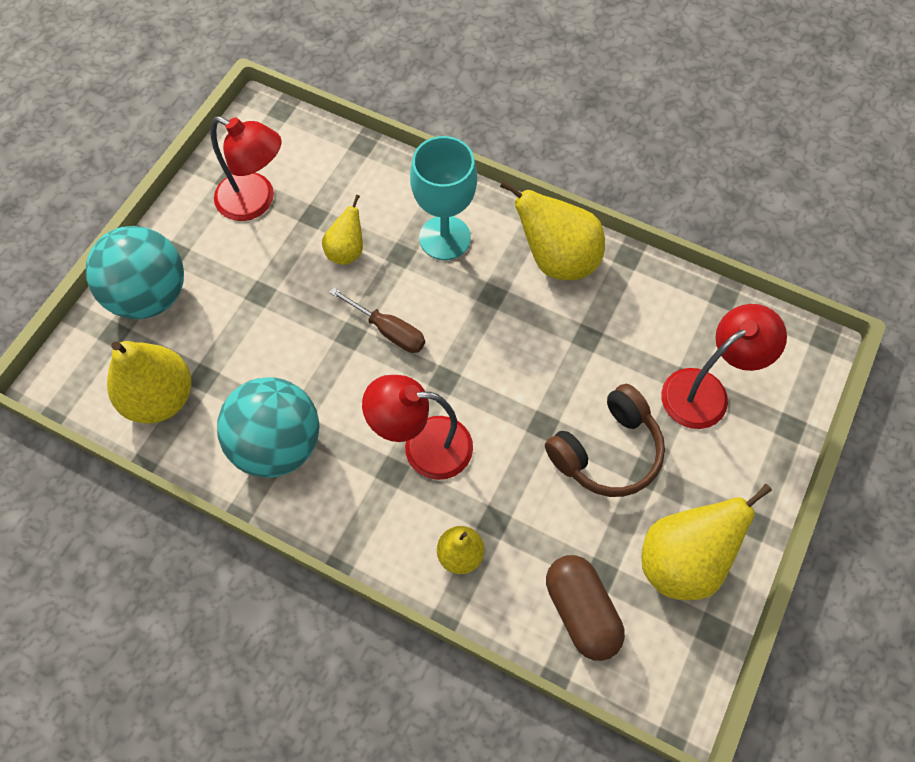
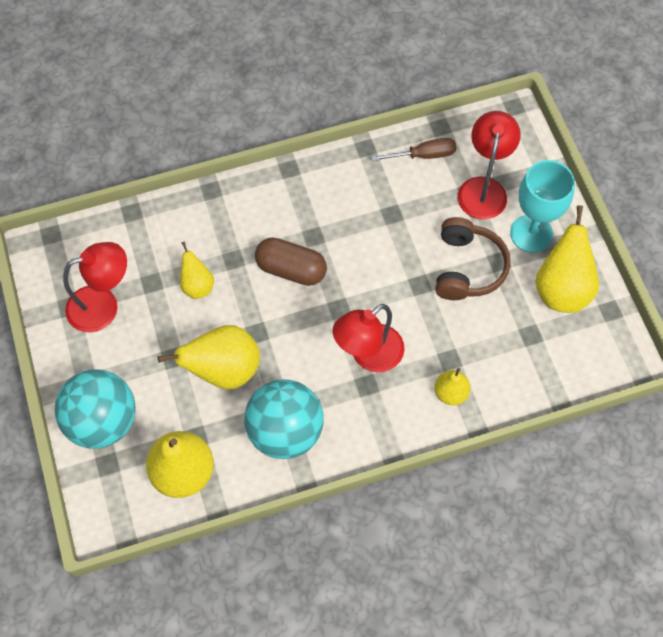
camera: 45 degrees left, 0 degrees up
brown screwdriver [329,287,425,353] -> brown screwdriver moved to [371,138,456,161]
turquoise goblet [410,136,477,260] -> turquoise goblet moved to [510,160,575,253]
yellow pear [500,180,605,280] -> yellow pear moved to [157,325,260,389]
brown capsule [546,555,625,661] -> brown capsule moved to [255,237,327,286]

